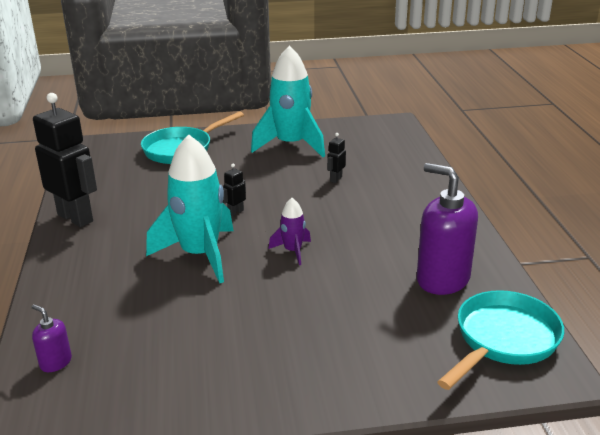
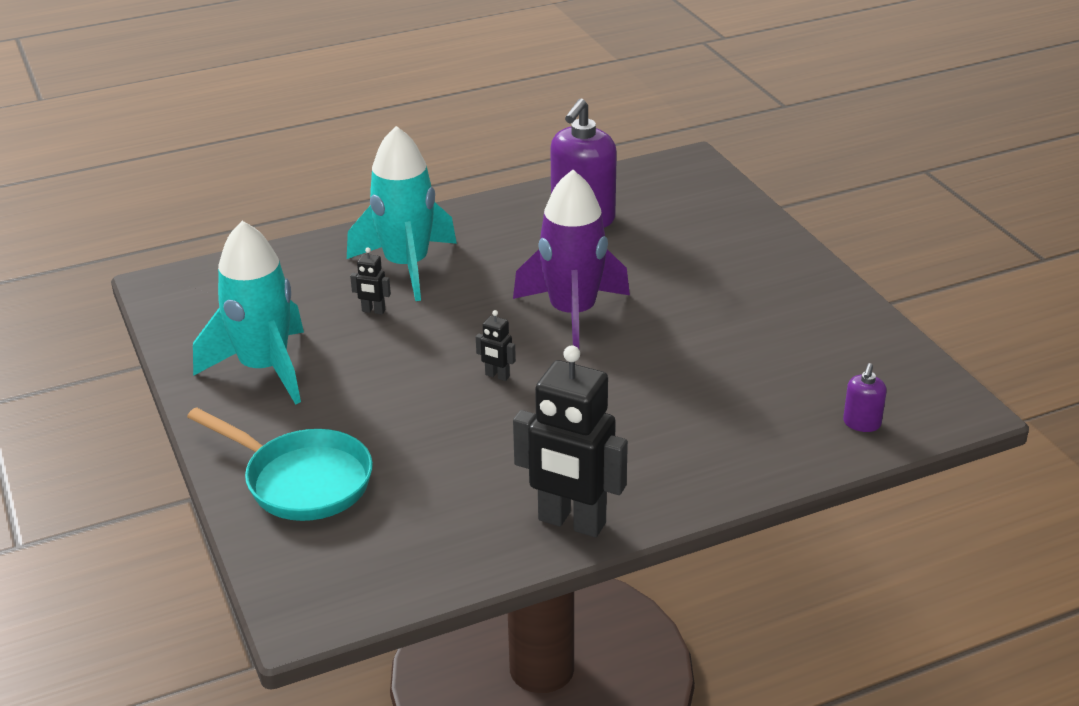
camera: 105 degrees left, 5 degrees up
black robot [33,93,97,227] -> black robot turned 90 degrees counterclockwise [513,345,628,537]
turquoise rocket [146,134,234,283] -> turquoise rocket moved to [347,126,457,301]
purple rocket [269,198,311,265] -> purple rocket [513,170,630,349], size x2.12
turquoise pan [437,290,564,390] -> none

